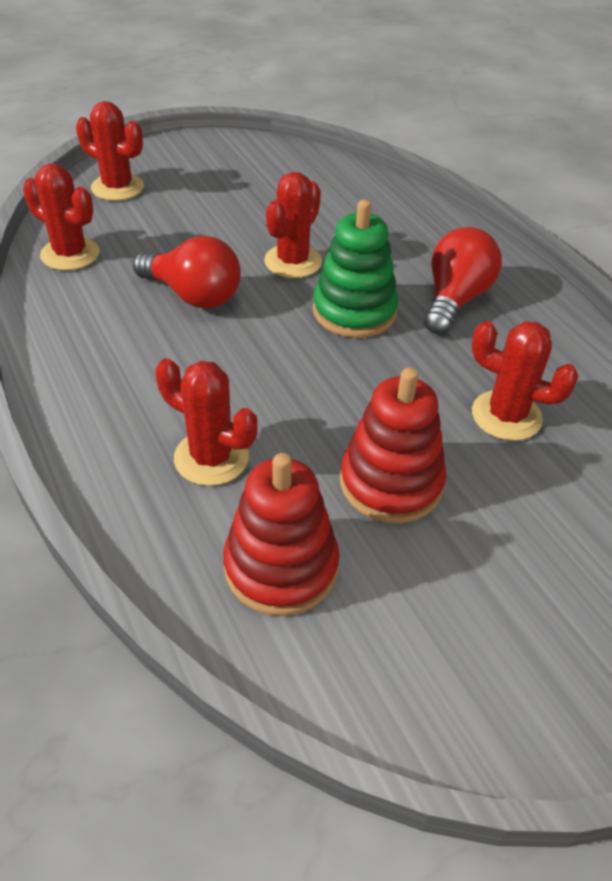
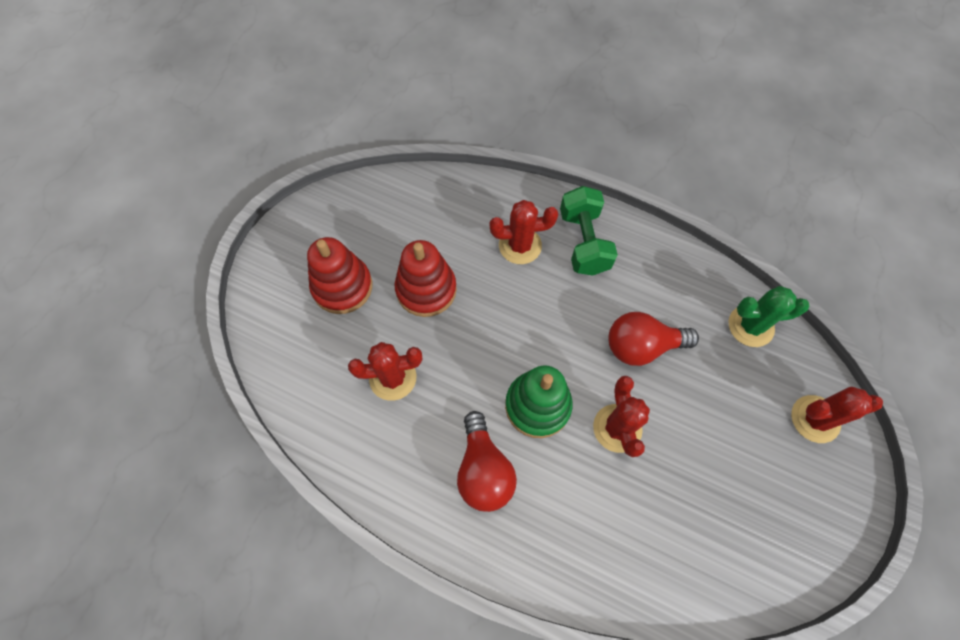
camera: 145 degrees right, 20 degrees up
red cactus [23,163,100,270] -> green cactus [728,286,809,347]
red stacking toy [223,453,339,616] -> red stacking toy moved to [307,237,372,314]
none -> green dumbbell [560,186,618,276]

